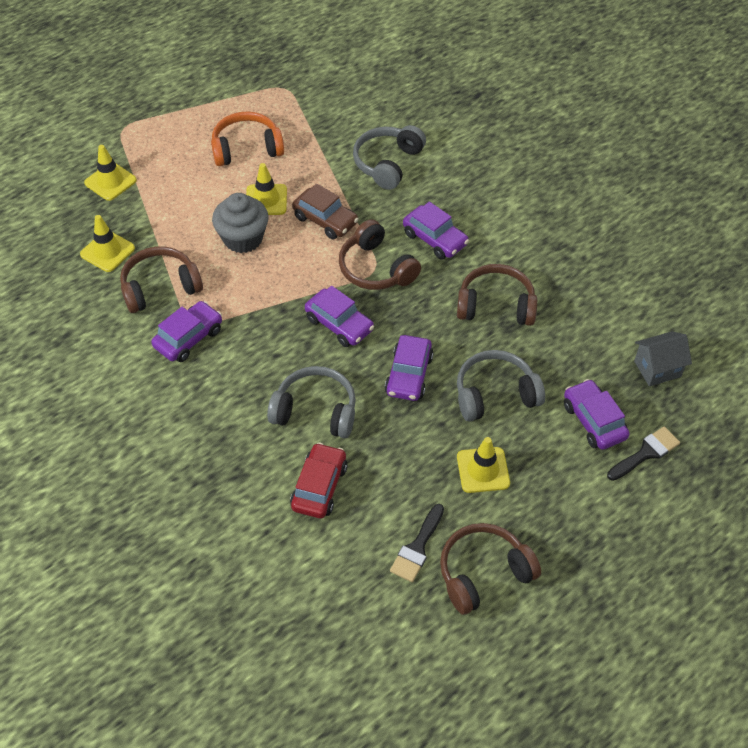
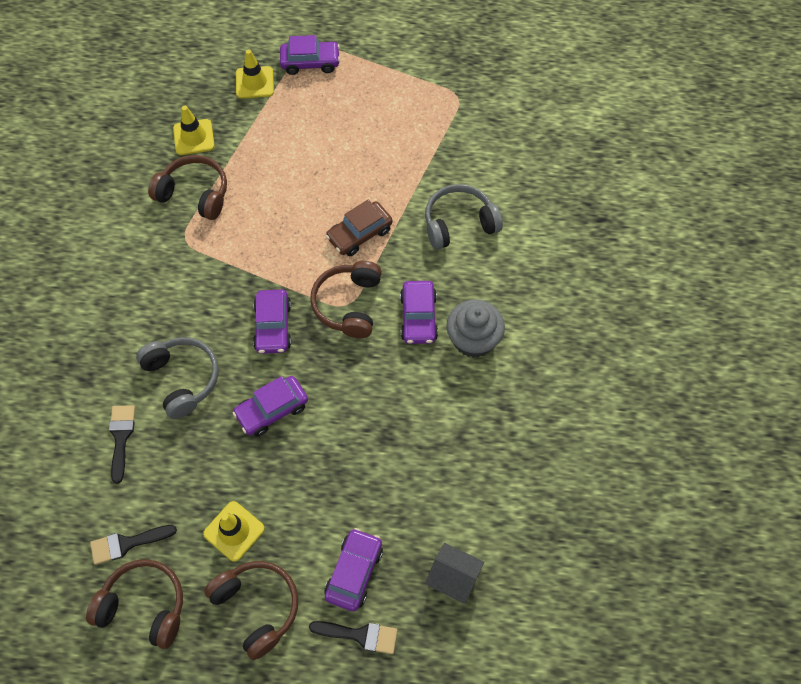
camera: 45 degrees right, 10 degrees up
purple car [151,301,222,362] -> purple car moved to [280,35,340,75]
orange headphones [211,111,284,166] -> none
grey cupcake [212,193,269,253] -> grey cupcake moved to [446,300,505,358]
yellow traffic cone [246,163,287,215] -> none
red car [290,443,348,518] -> black brush [109,405,135,484]
brown car [292,184,359,239] -> brown car turned 60 degrees clockwise [326,200,393,256]
brown headphones [457,264,537,326] -> brown headphones moved to [204,561,298,660]
grey headphones [457,350,545,422] -> none

